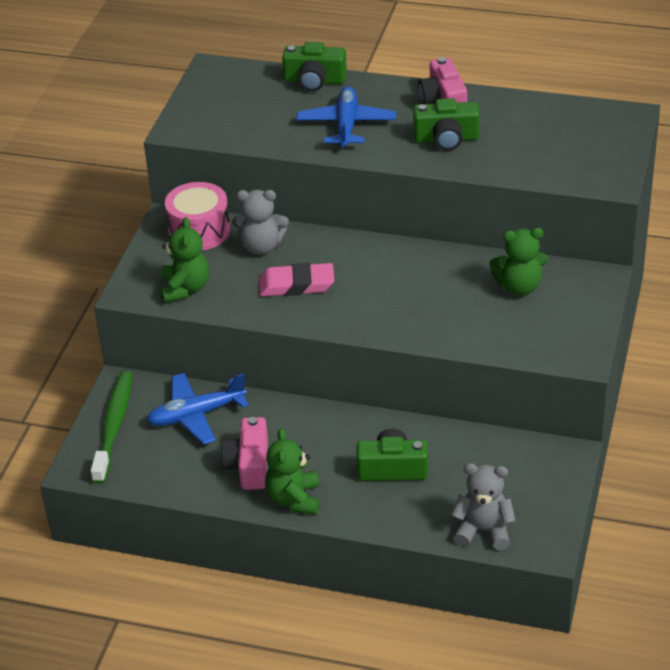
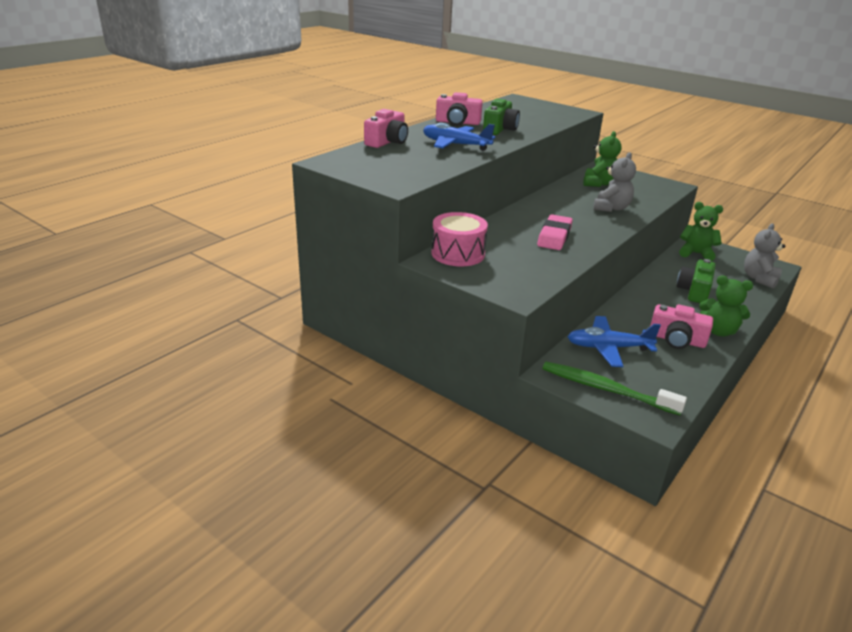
camera: 70 degrees left, 10 degrees down
blue plane [147,373,249,445] -> blue plane turned 90 degrees clockwise [568,316,661,367]
green teddy bear [160,217,209,303] -> green teddy bear moved to [679,202,723,261]
grey teddy bear [232,190,289,255] -> grey teddy bear moved to [593,152,636,212]
green camera [282,42,347,92] -> pink camera [364,109,408,148]

